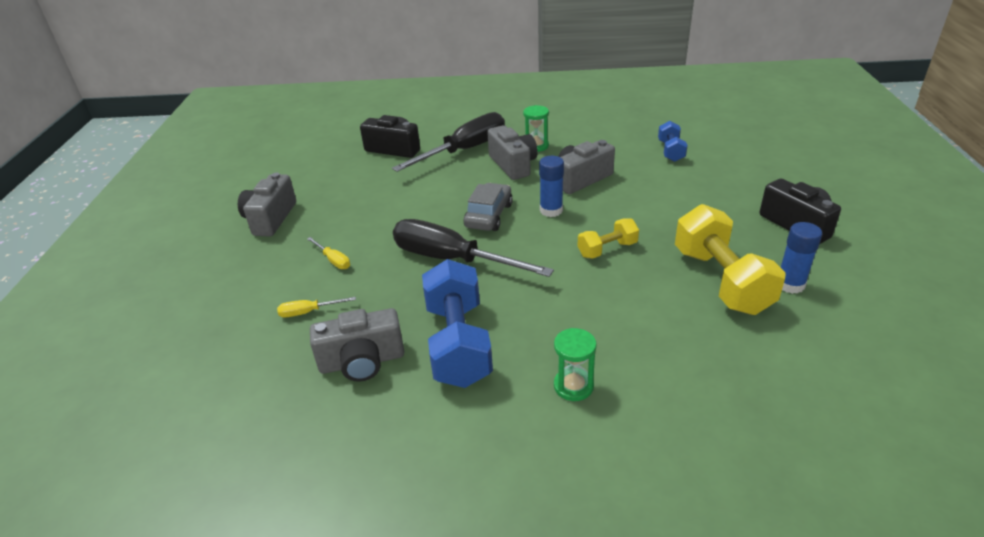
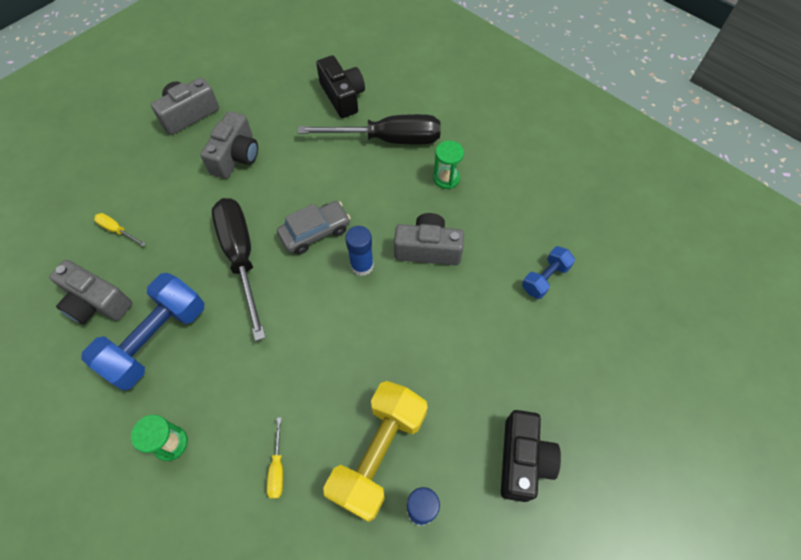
camera: 40 degrees right, 25 degrees up
yellow screwdriver [307,237,350,269] -> yellow screwdriver moved to [267,417,283,499]
grey camera [487,125,538,180] -> grey camera moved to [200,111,258,179]
yellow dumbbell [578,218,639,259] -> none

